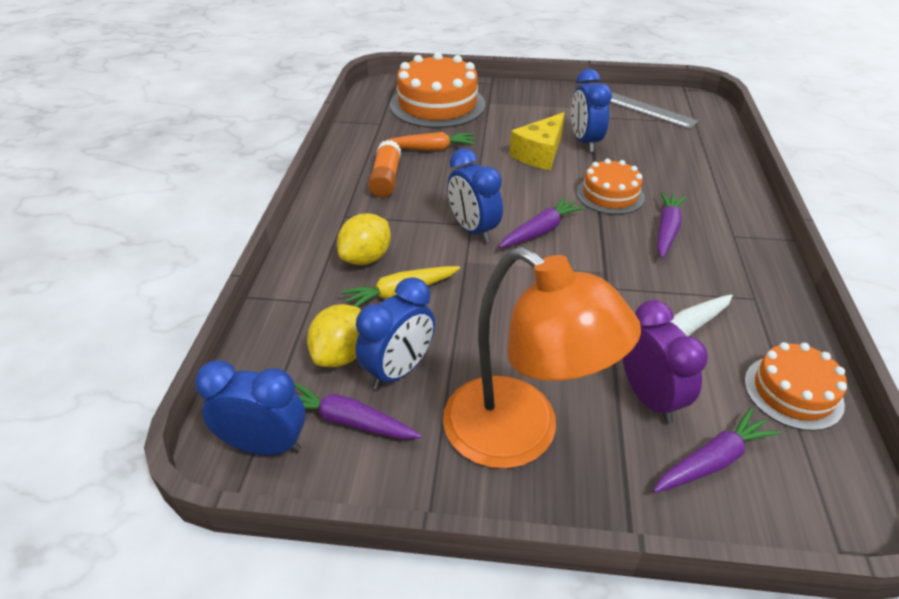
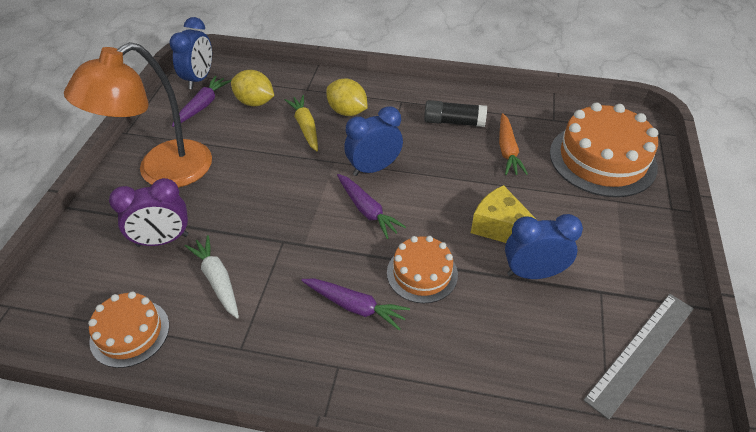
camera: 95 degrees right, 5 degrees up
blue clock [355,277,435,390] -> none
orange glue stick [368,140,401,197] -> black glue stick [424,100,487,127]
purple carrot [653,408,781,493] -> none

